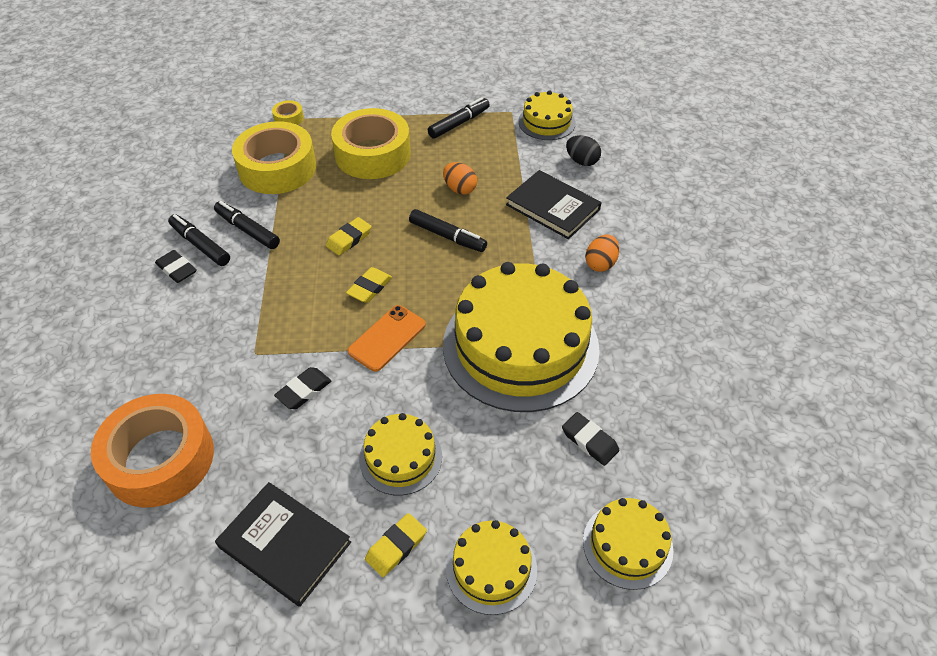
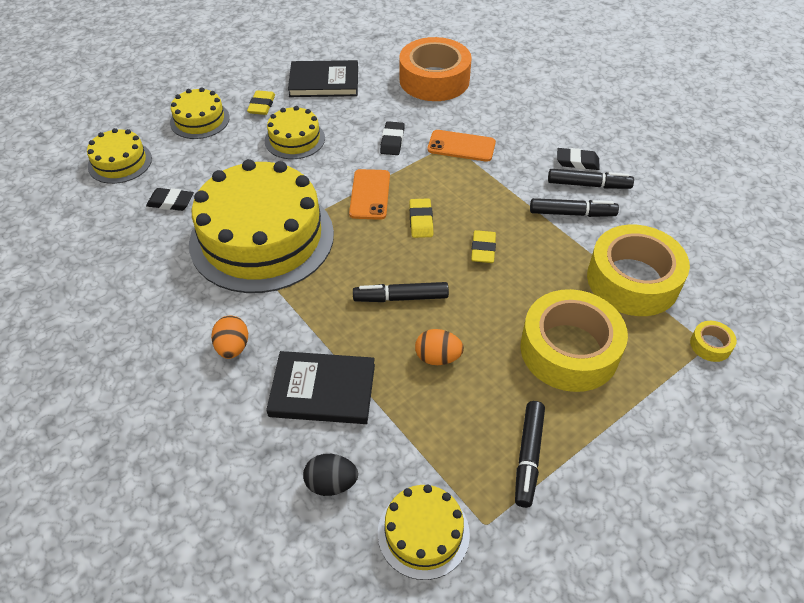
camera: 145 degrees right, 0 degrees up
none -> orange phone [428,130,496,162]

